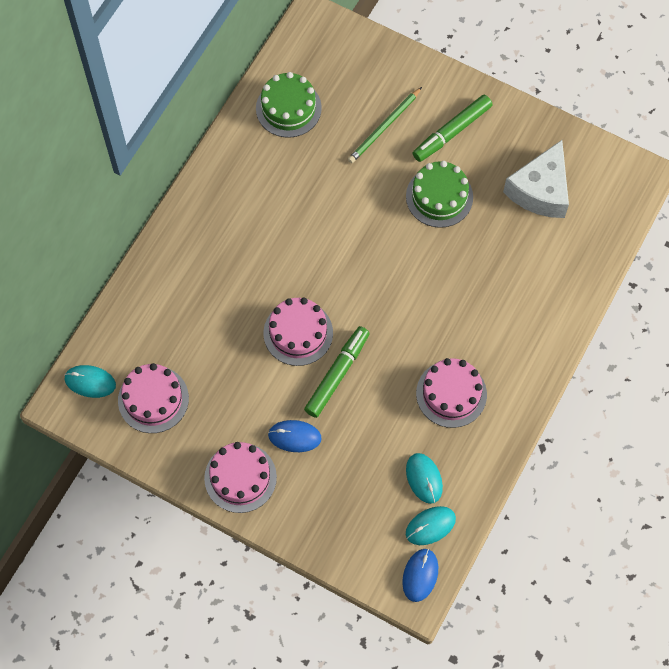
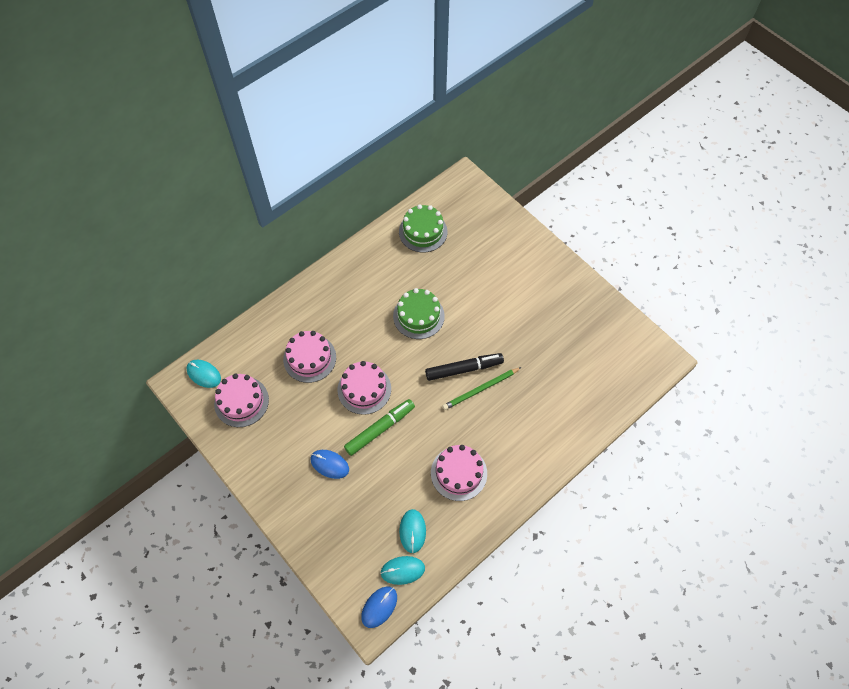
camera: 20 degrees right, 5 degrees down
pink cake [204,442,277,513] -> pink cake moved to [283,331,336,383]
green pencil [348,87,422,163] -> green pencil moved to [443,367,522,410]
green cake [406,161,473,228] -> green cake moved to [393,288,445,339]
green marker [413,95,493,162] -> none
white cheese [503,140,569,218] -> none
none -> black marker [425,353,504,381]

